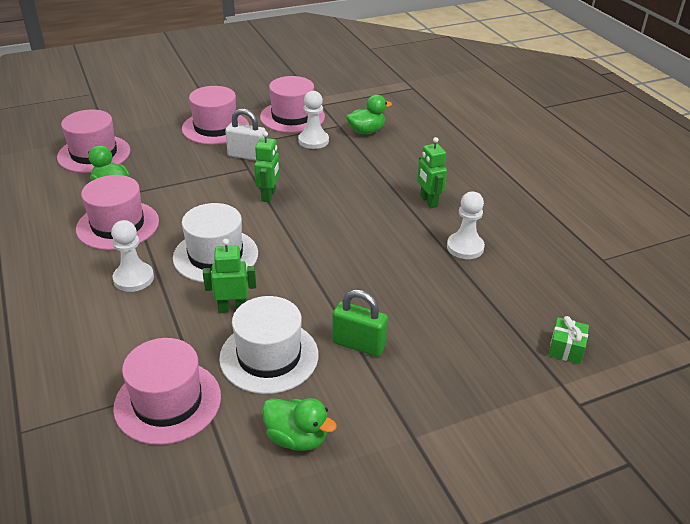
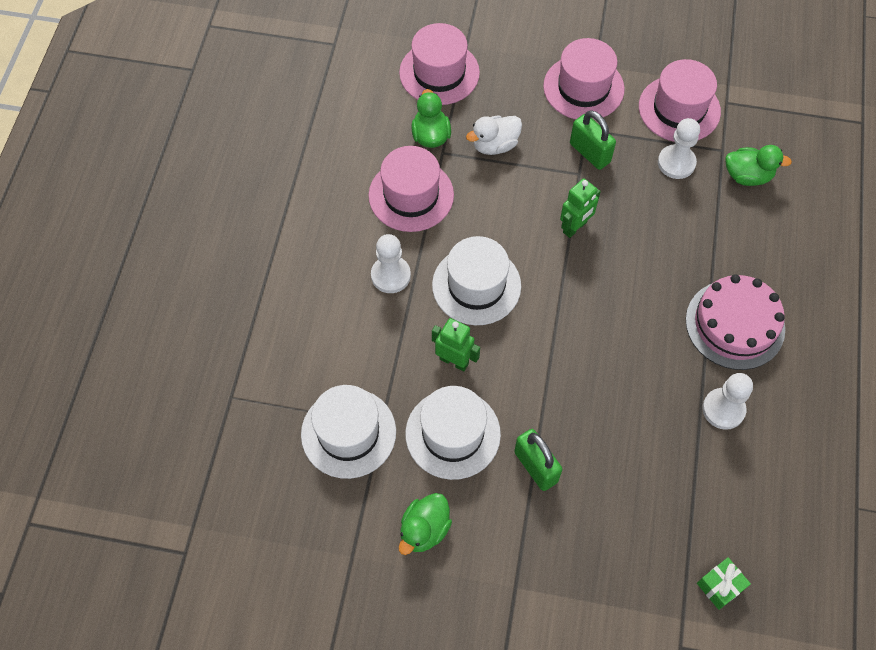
camera: 35 degrees right, 25 degrees up
pink hat [113,338,221,445] -> white hat [301,385,396,479]
white padlock [225,109,266,161] -> green padlock [570,110,616,170]
green duck [262,398,337,451] -> green duck turned 60 degrees clockwise [399,493,452,555]
green robot [417,137,447,208] -> pink cake [686,274,785,370]
none -> white duck [466,115,522,155]

